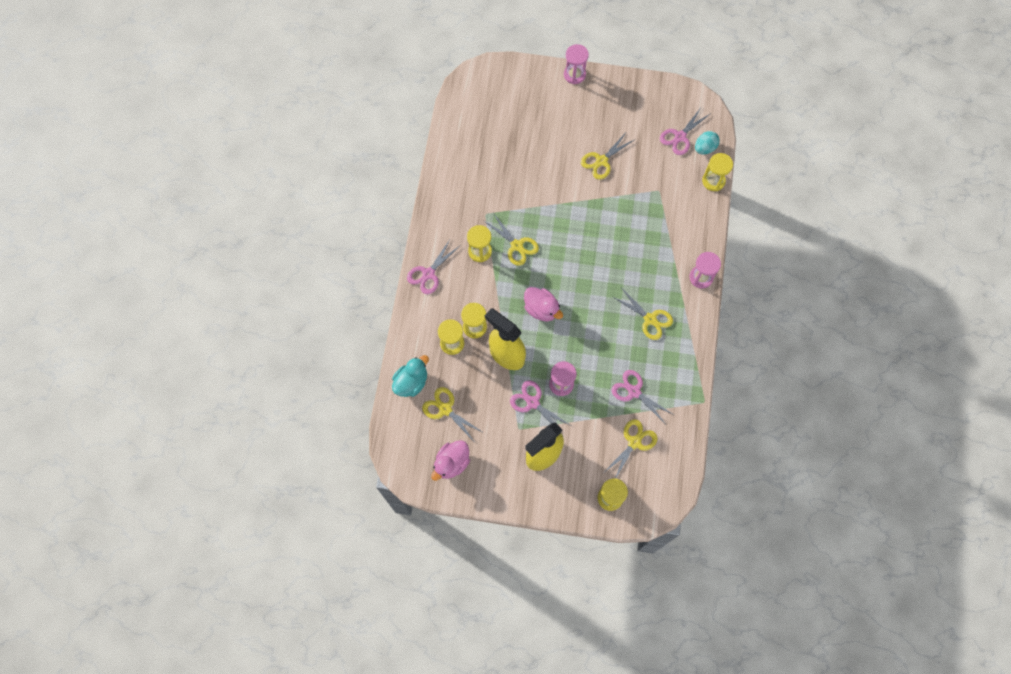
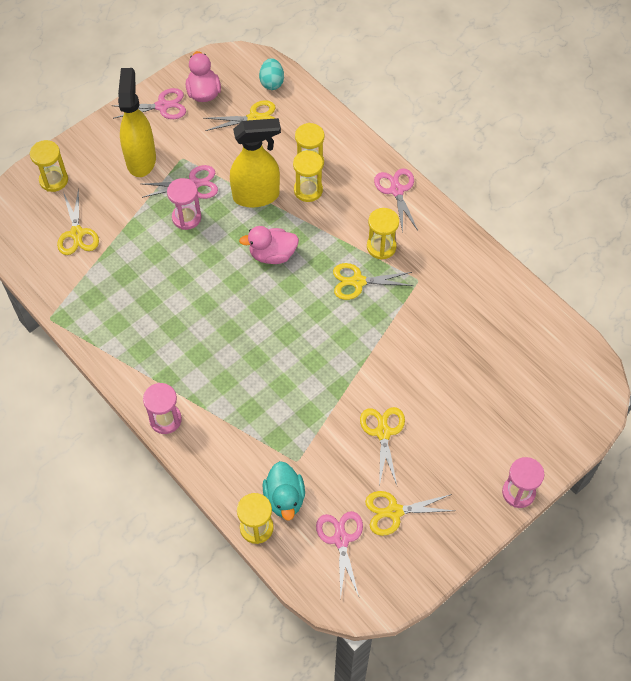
camera: 130 degrees right, 10 degrees down
turquoise duck [392,355,429,397] -> turquoise duck moved to [263,461,305,521]
pink scissors [611,370,674,423] -> pink scissors moved to [112,88,186,119]
yellow scissors [613,289,673,340] -> yellow scissors moved to [365,491,454,536]
turquoise egg [695,131,720,155] -> turquoise egg moved to [259,58,284,90]

